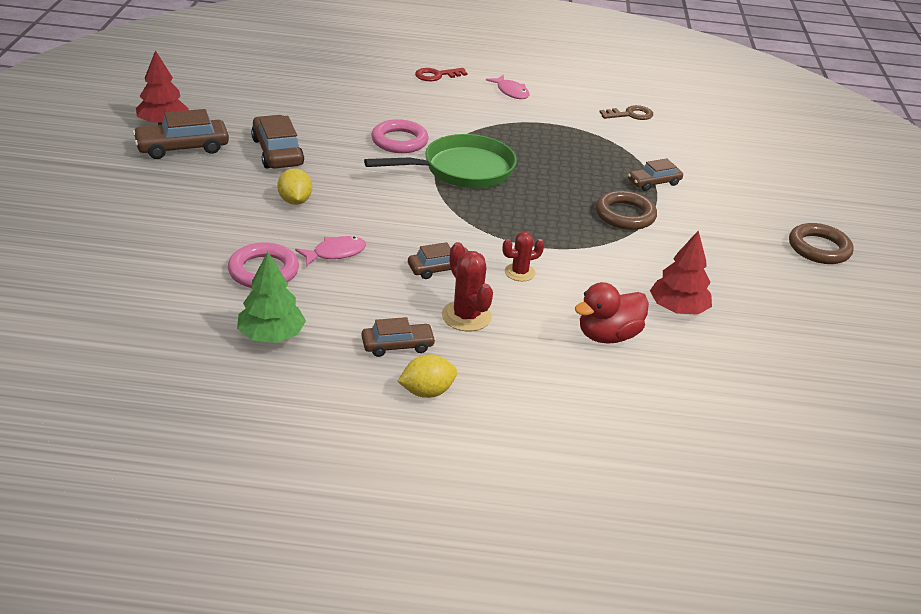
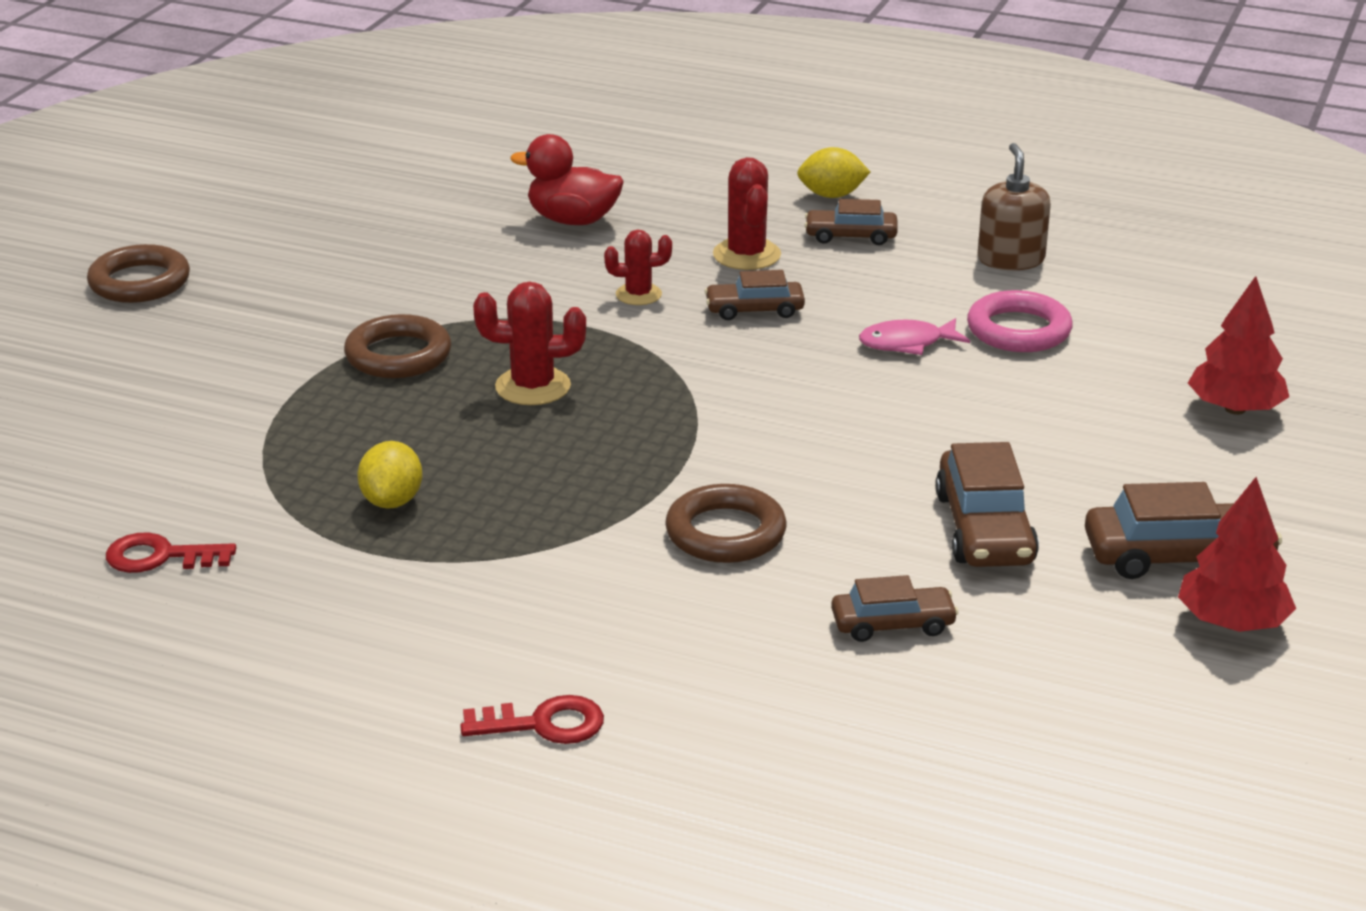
camera: 160 degrees left, 5 degrees down
green tree [237,252,306,343] -> brown soap dispenser [978,143,1051,270]
yellow lemon [277,168,312,205] -> yellow lemon moved to [357,441,422,509]
green pan [364,134,517,188] -> none
pink ring [371,119,429,153] -> brown ring [665,484,787,563]
pink fish [486,75,530,99] -> none
red duck [575,282,649,344] -> red duck turned 150 degrees counterclockwise [511,134,624,225]
brown key [599,105,653,120] -> red key [106,532,236,573]
brown car [628,158,683,191] -> brown car moved to [831,575,958,642]
red tree [650,231,712,315] -> red tree moved to [1188,276,1289,415]
none -> red cactus [473,281,586,405]

